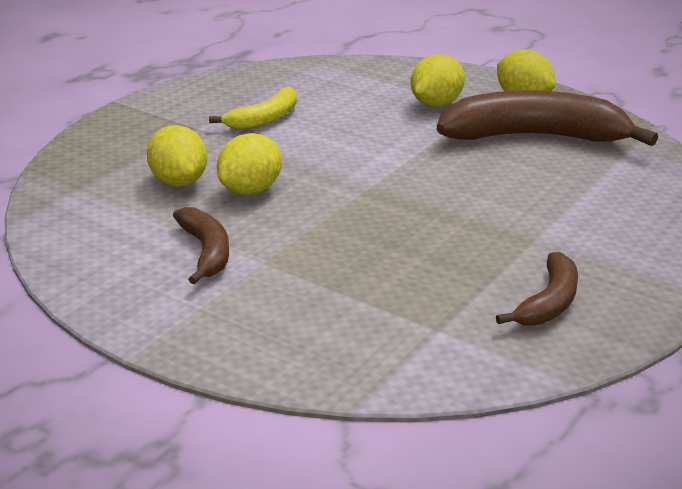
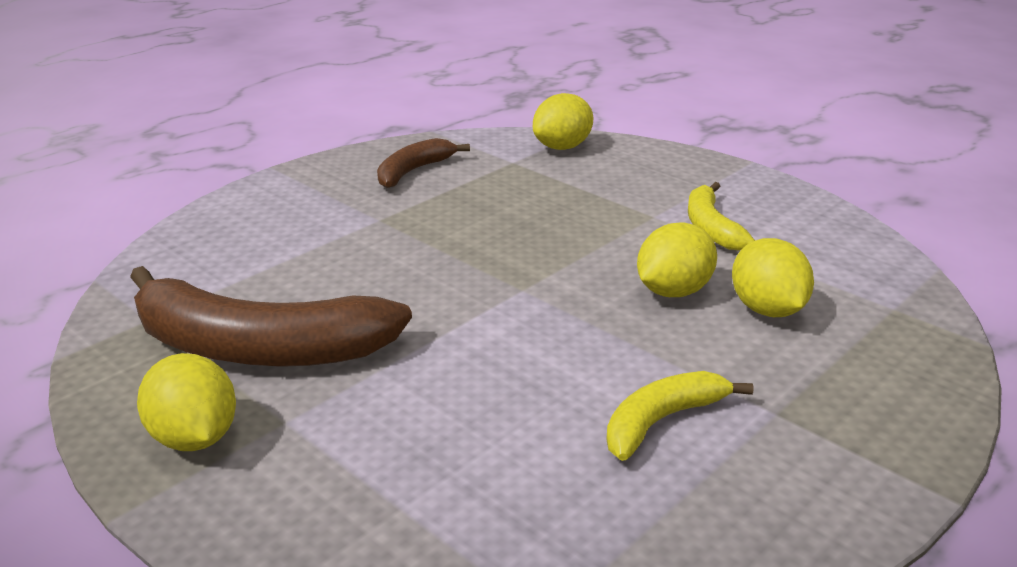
camera: 170 degrees left, 0 degrees up
brown banana [173,207,229,284] -> yellow banana [688,182,755,251]
yellow lemon [411,54,465,107] -> yellow lemon moved to [533,93,593,150]

